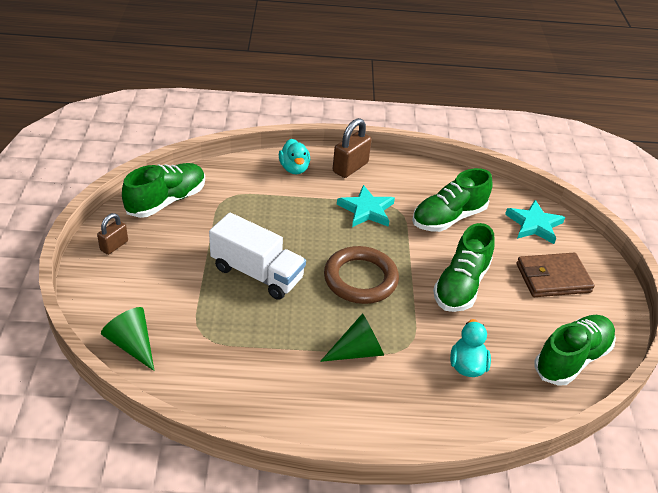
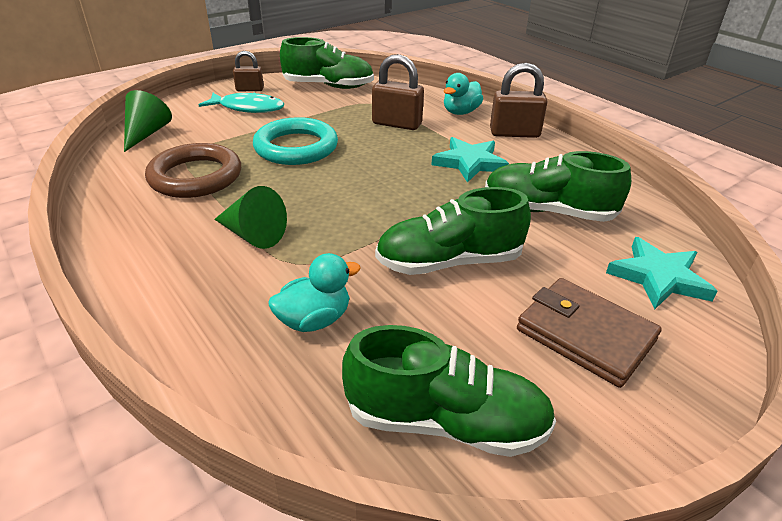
camera: 55 degrees right, 5 degrees down
white truck [209,213,306,300] -> turquoise ring [253,117,338,165]
brown ring [324,246,399,304] -> brown ring moved to [145,143,241,198]
none -> turquoise fish [199,93,284,113]
none -> brown padlock [372,54,424,130]

